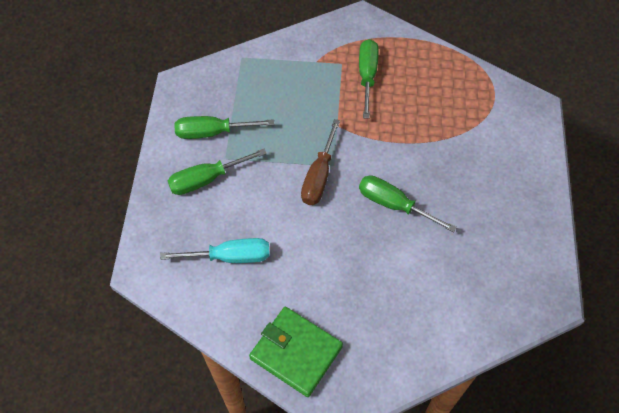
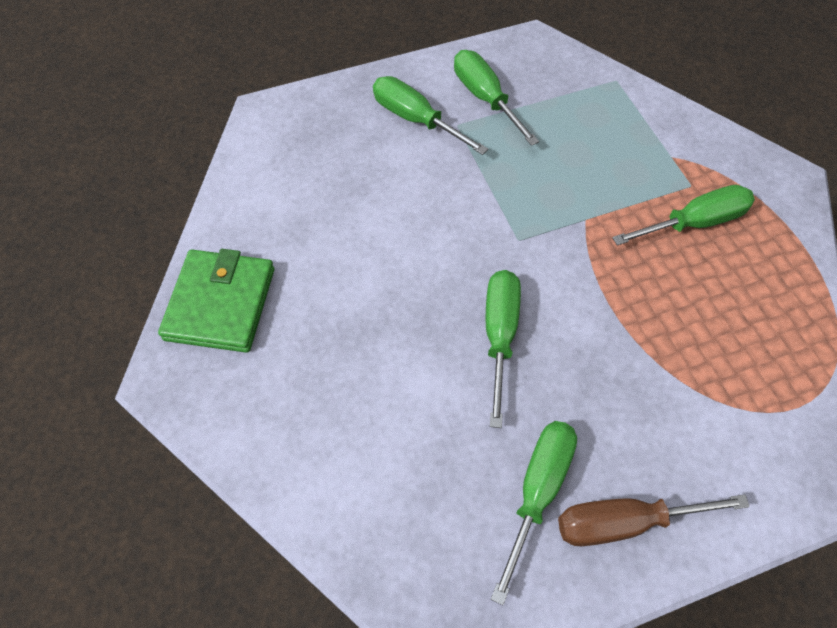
camera: 65 degrees right, 0 degrees up
turquoise screwdriver [160,238,270,263] -> none
brown screwdriver [301,119,340,205] -> brown screwdriver moved to [558,494,750,546]
none -> green screwdriver [491,421,577,605]

